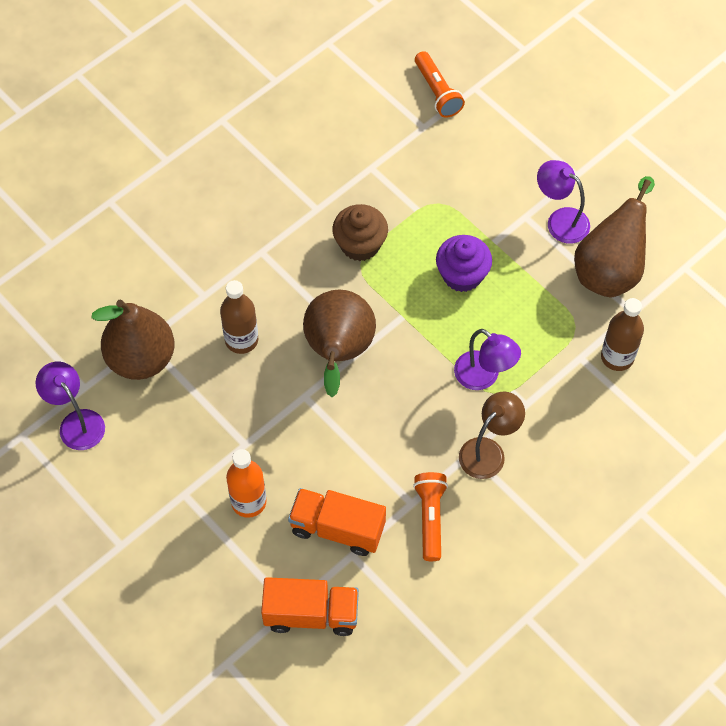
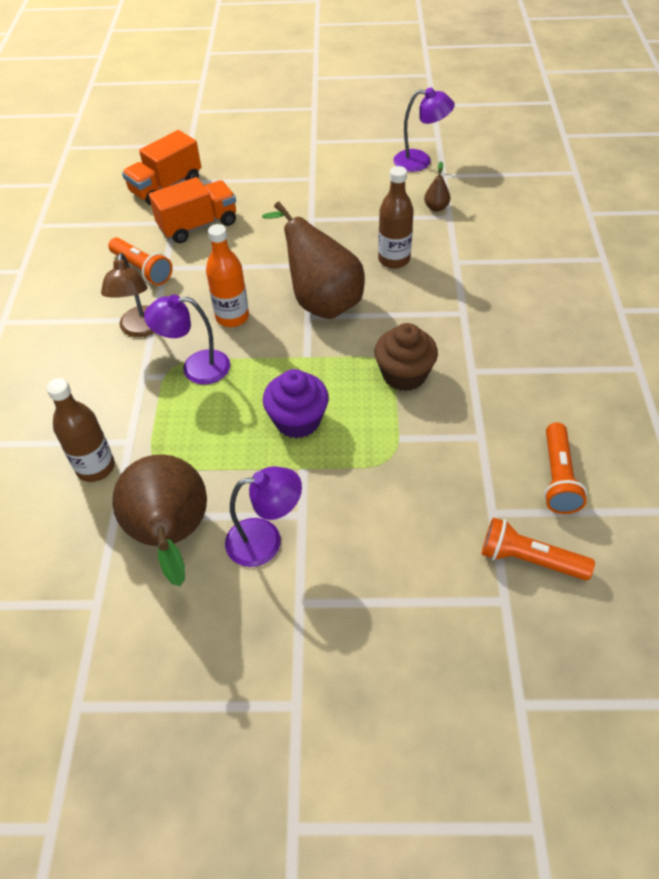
camera: 135 degrees right, 10 degrees down
brown pear [91,300,175,380] -> brown pear [424,162,450,211], size x0.40
orange bottle [226,449,267,518] -> orange bottle moved to [206,224,249,327]
none -> orange flashlight [544,422,587,514]

